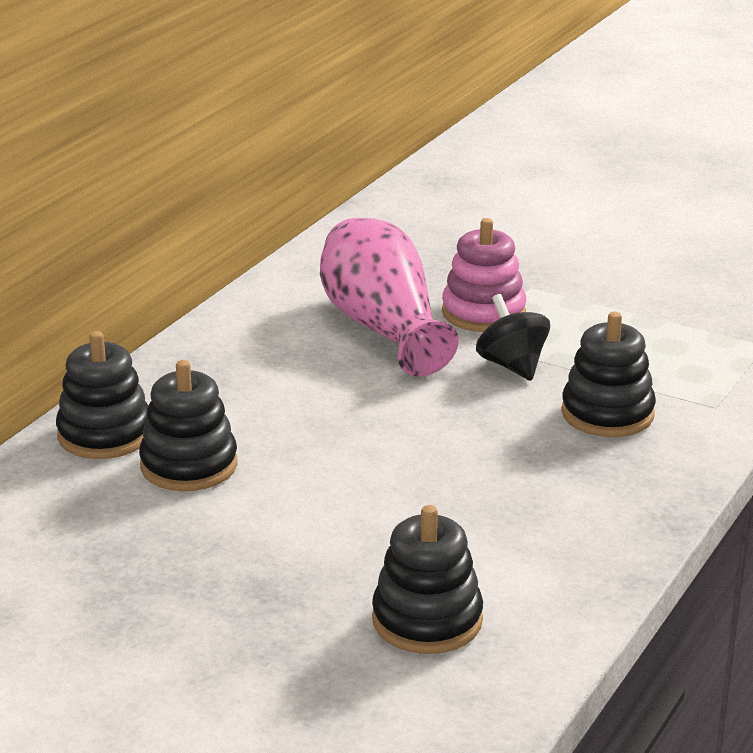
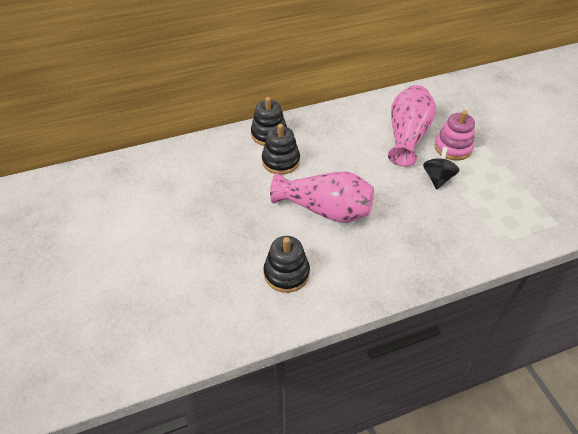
camera: 40 degrees right, 20 degrees up
black stacking toy [561,312,656,437] -> none
none -> pink vase [270,172,374,223]

